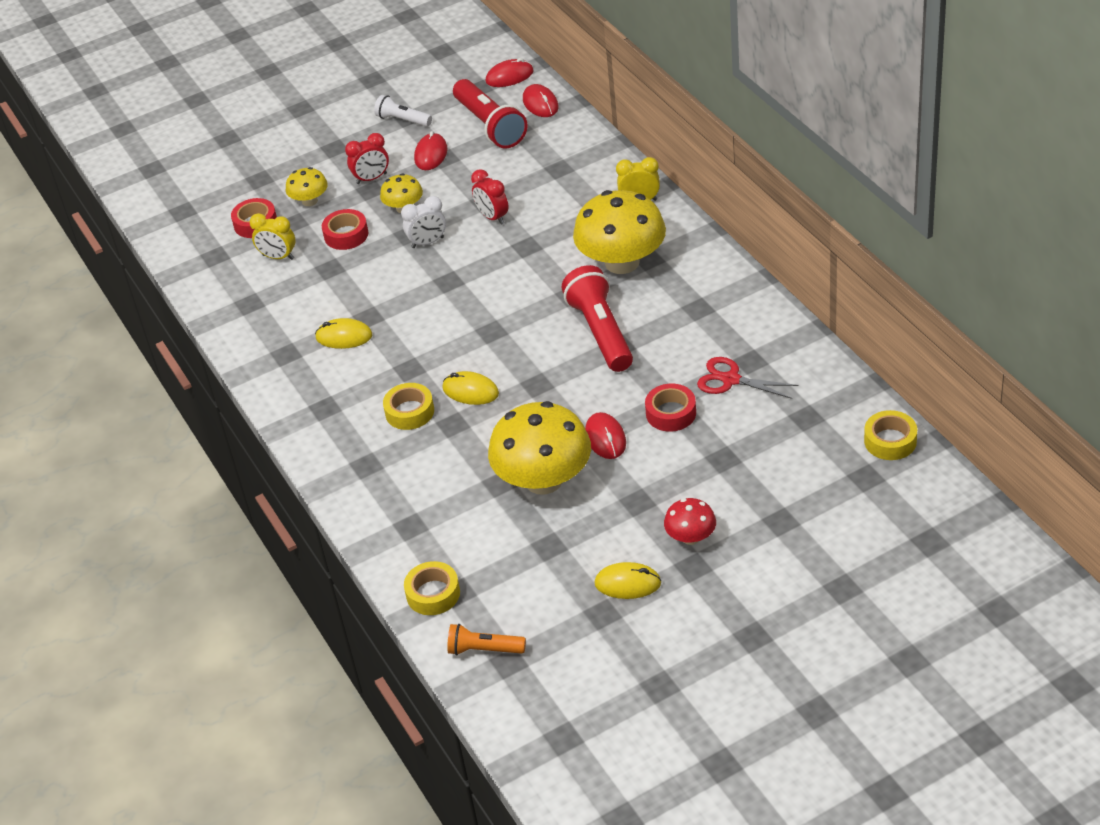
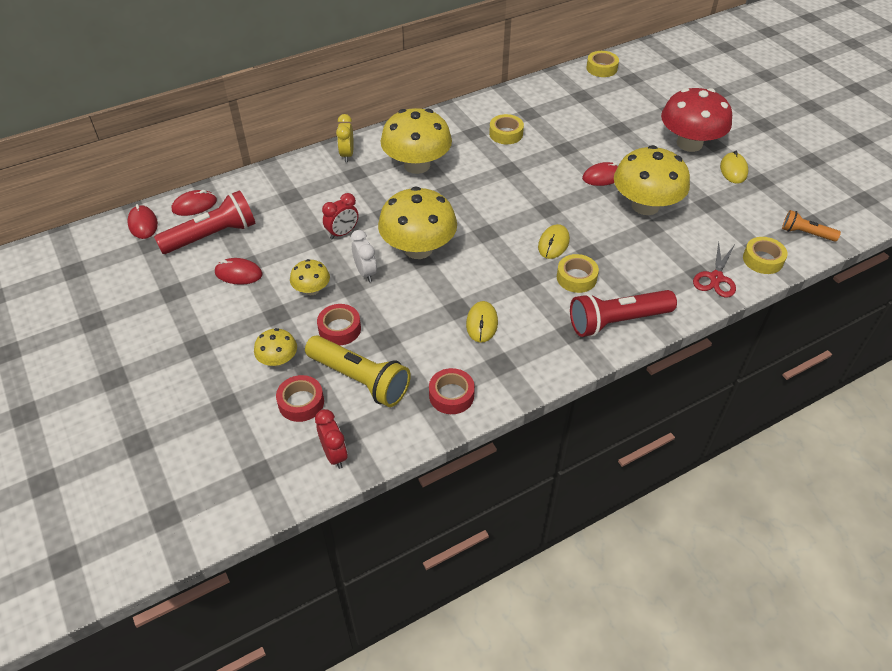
camera: 95 degrees left, 5 degrees up
yellow clock [250,213,295,260] -> yellow flashlight [305,335,411,407]
red clock [345,133,389,184] -> red clock moved to [315,409,348,469]
white flashlight [374,95,432,127] -> none
orange flashlight [447,624,526,655] -> orange flashlight turned 105 degrees clockwise [782,210,841,242]
red flashlight [562,265,633,372] -> red flashlight moved to [570,290,677,337]
red tape [645,384,696,432] -> red tape moved to [429,368,475,414]
red mushroom [664,498,716,545] -> red mushroom [661,88,732,152], size x2.04
red scissors [697,357,798,399] -> red scissors moved to [693,242,736,297]
none -> yellow mushroom [378,186,457,259]
none -> yellow tape [489,114,524,144]

